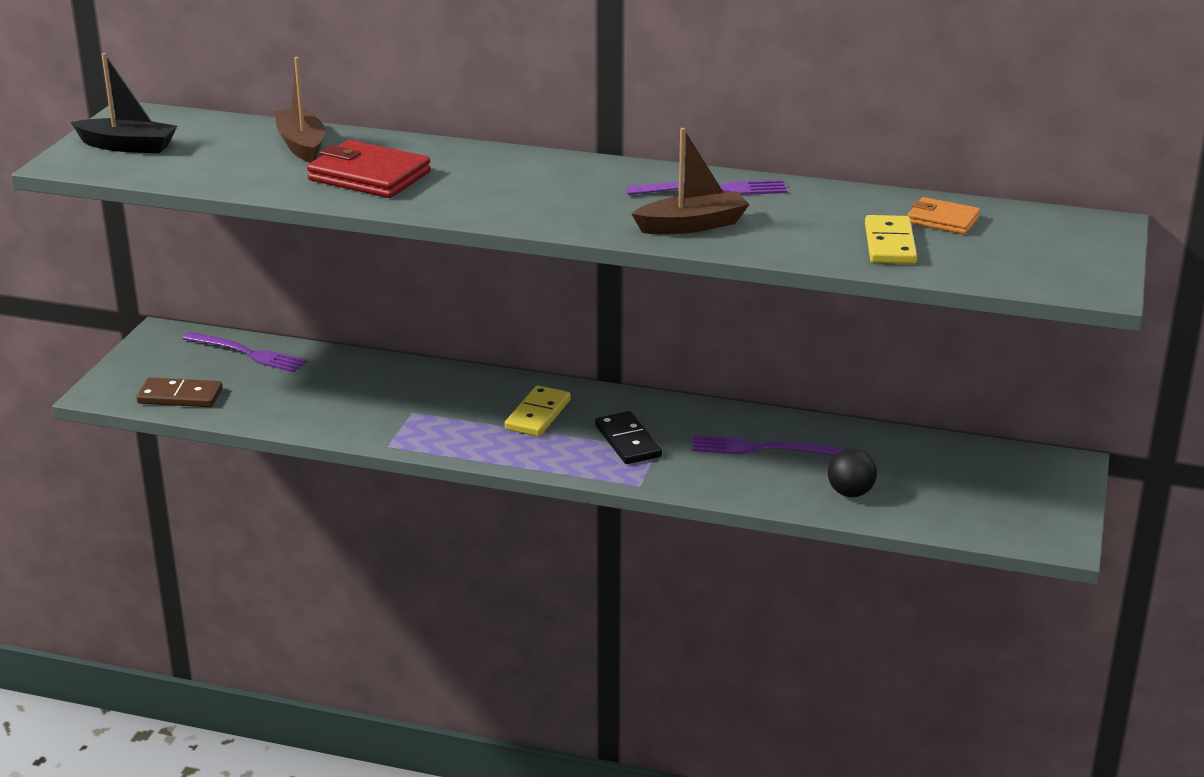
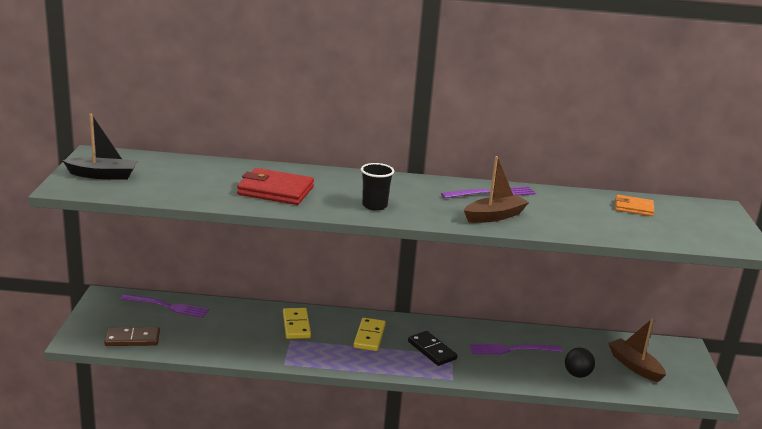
camera: 15 degrees left, 5 degrees down
brown boat [275,57,325,163] -> brown boat moved to [608,318,666,382]
yellow domino [865,215,917,264] -> yellow domino moved to [283,308,311,339]
none -> black cup [361,163,394,211]

